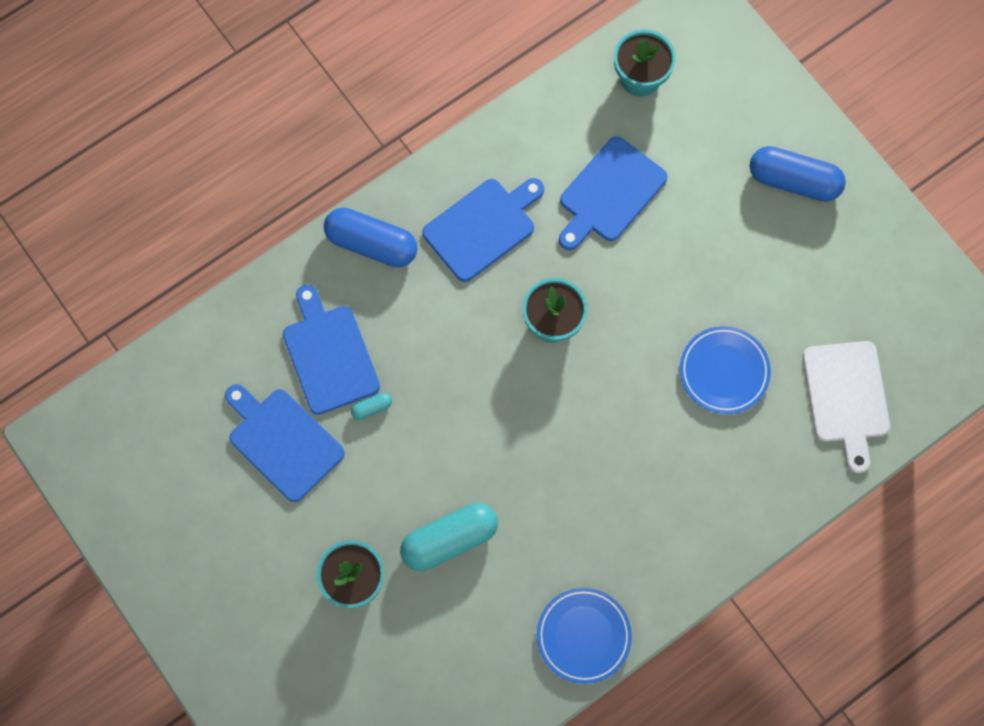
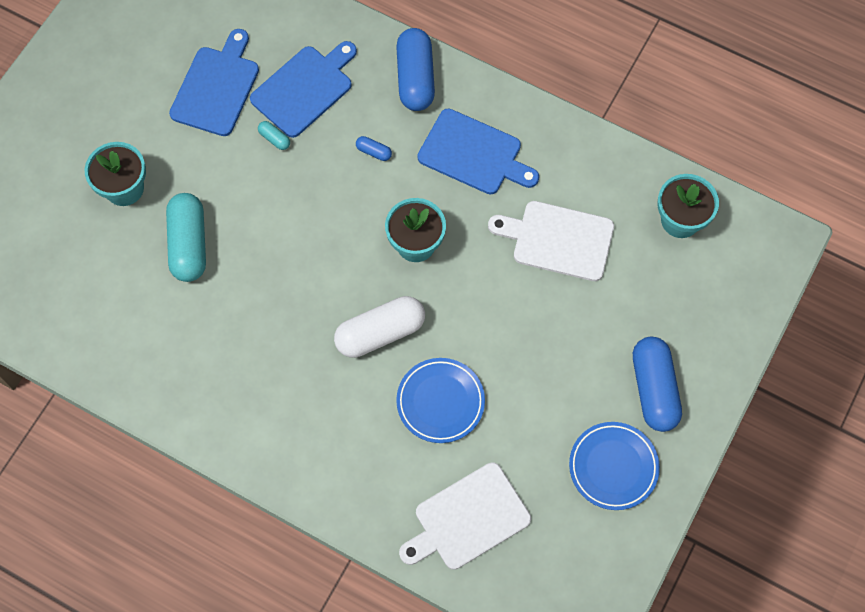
camera: 65 degrees right, 5 degrees down
turquoise capsule [400,503,498,571] -> turquoise capsule turned 45 degrees clockwise [166,193,206,282]
blue plate [537,588,632,684] -> blue plate moved to [569,422,660,510]
blue cutting board [559,136,668,250] -> white cutting board [488,201,614,281]
none -> white capsule [334,296,425,358]
none -> blue capsule [356,136,392,161]

